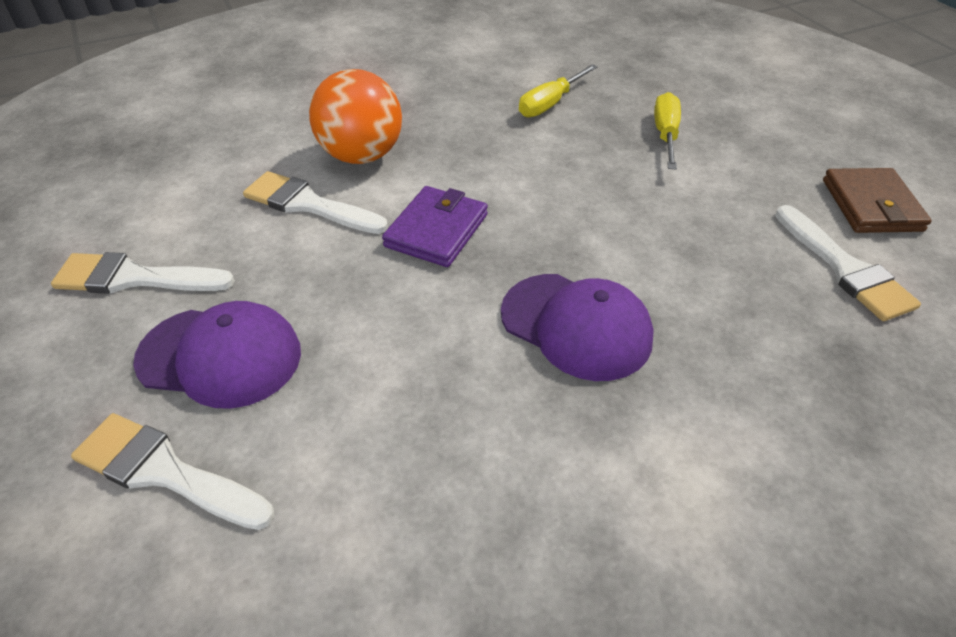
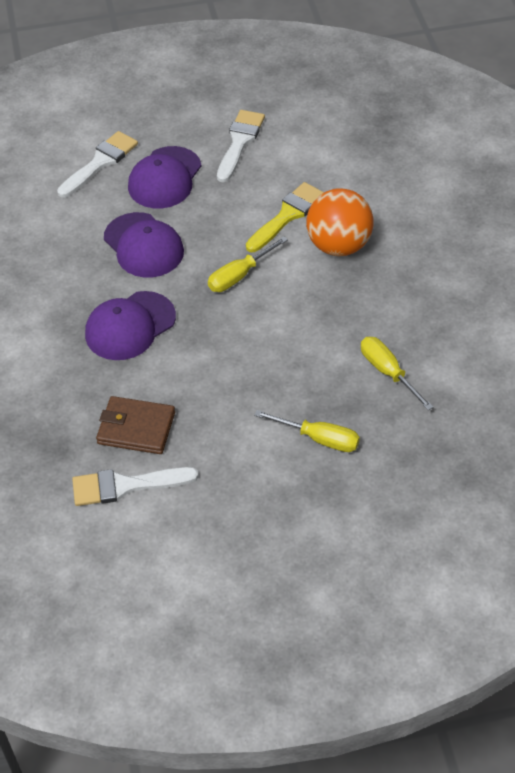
camera: 105 degrees right, 5 degrees up
white brush [243,171,388,234] -> yellow brush [246,182,324,252]
purple wallet [382,186,488,267] -> yellow screwdriver [208,236,288,292]
brown wallet [823,168,932,233] -> brown wallet moved to [96,396,175,454]
none -> purple cap [104,212,184,277]

